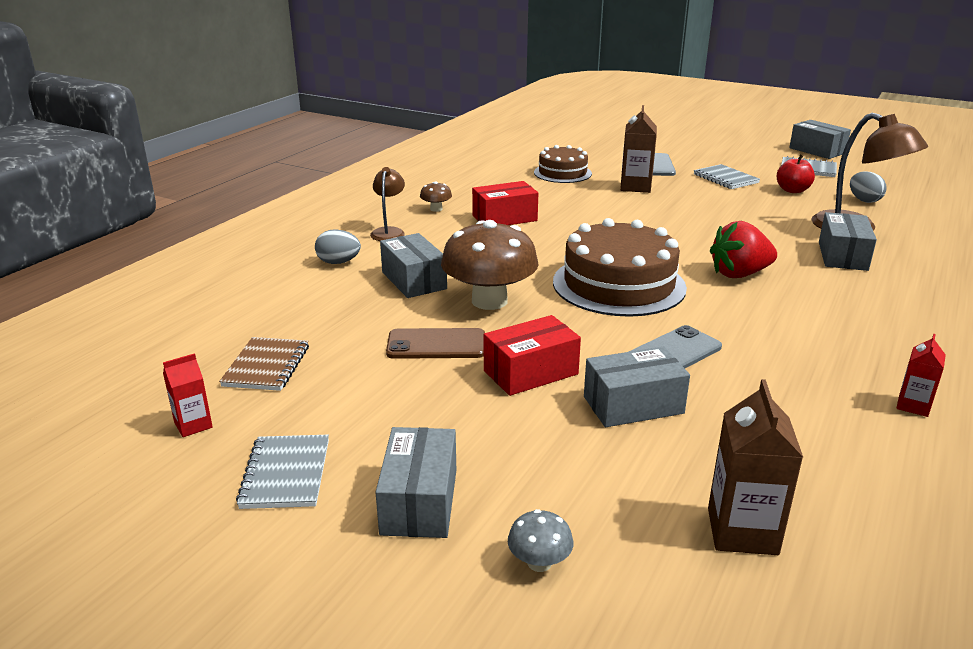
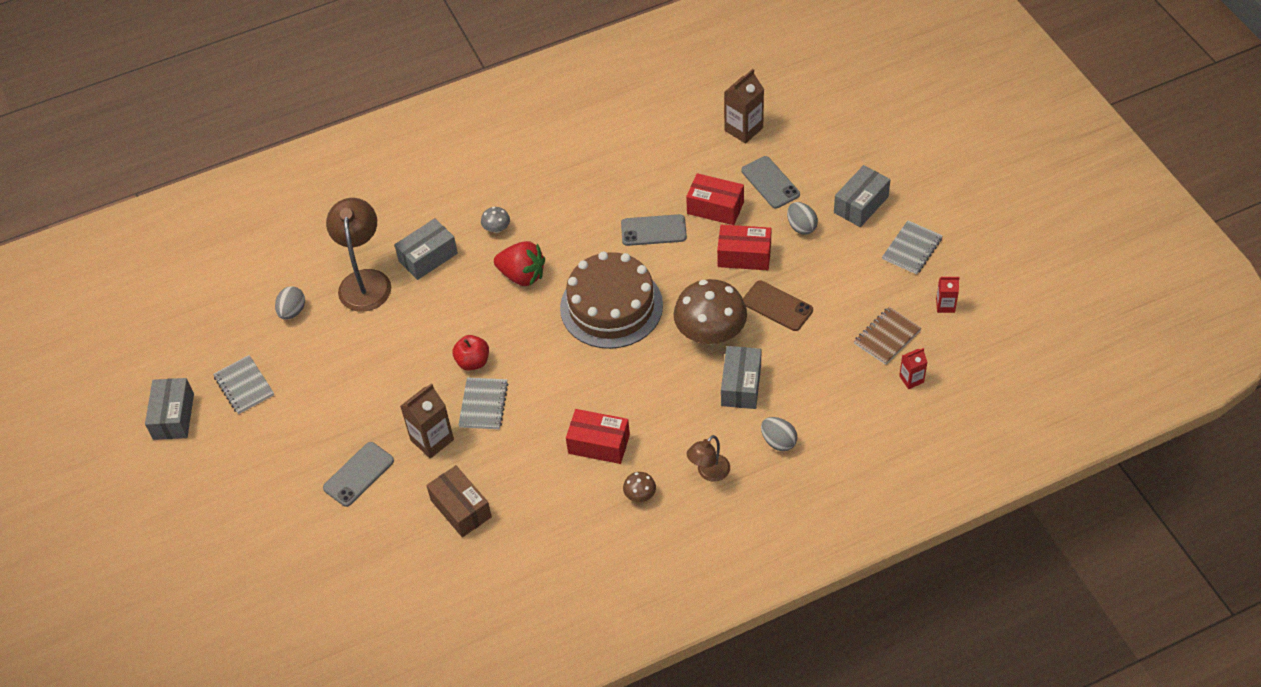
camera: 140 degrees left, 25 degrees up
grey mushroom [508,509,573,572] -> grey mushroom moved to [481,207,510,233]
brown cake [534,145,592,183] -> brown box [426,465,492,537]
grey box [584,347,690,427] -> red box [686,173,744,225]
grey notebook [694,164,760,189] -> grey notebook moved to [458,377,508,429]
red apple [777,155,815,193] -> red apple moved to [452,335,489,371]
red carton [896,334,946,417] -> red carton moved to [899,348,927,389]
none -> grey phone [741,156,800,208]
none -> grey egg [787,202,818,235]

